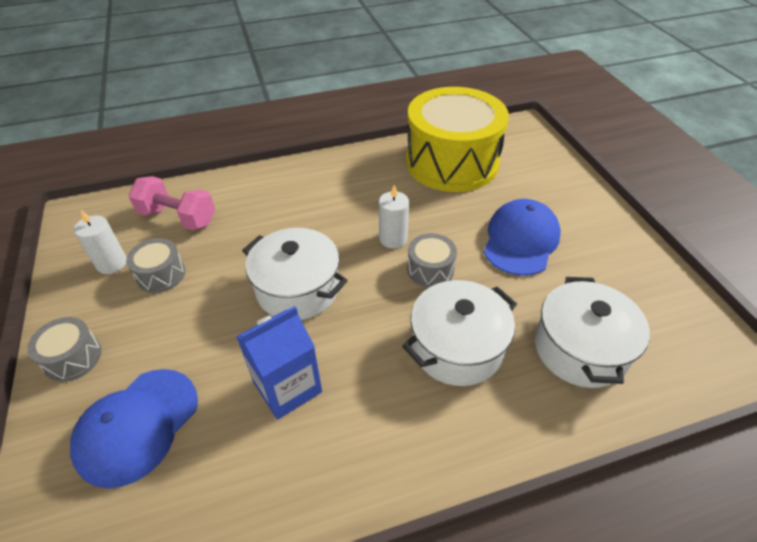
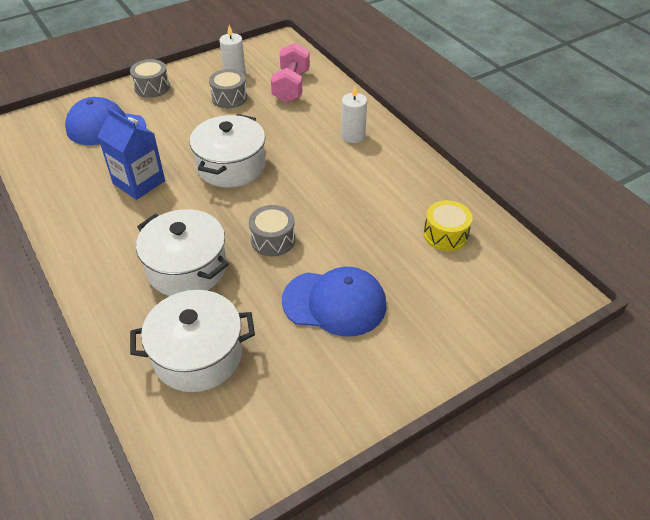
camera: 75 degrees right, 0 degrees up
white candle [379,185,409,249] -> white candle moved to [341,85,367,143]
yellow drum [406,87,509,192] -> yellow drum [424,200,472,251], size x0.41

